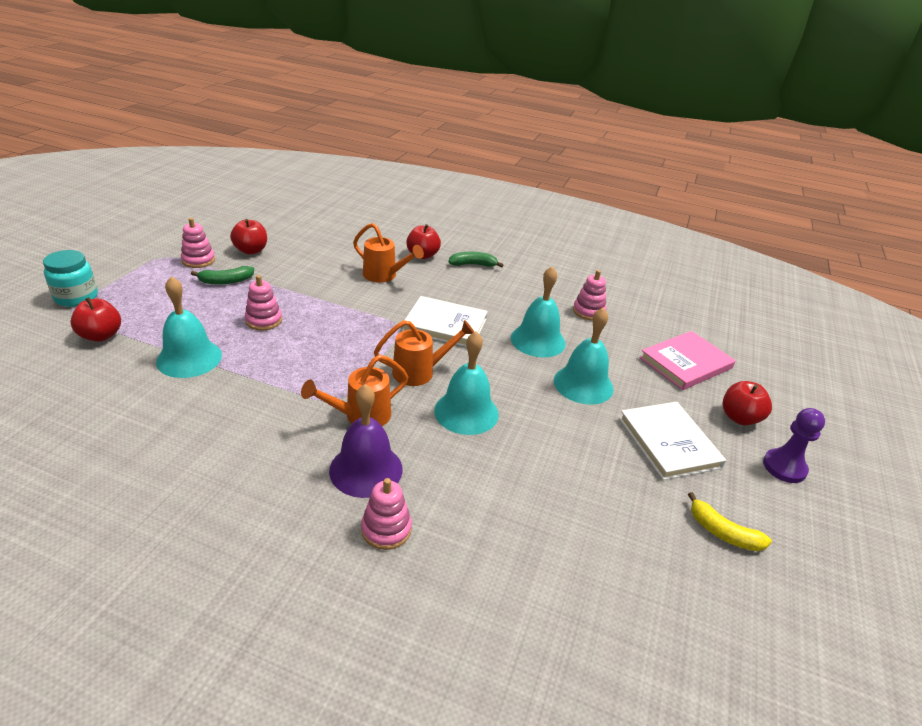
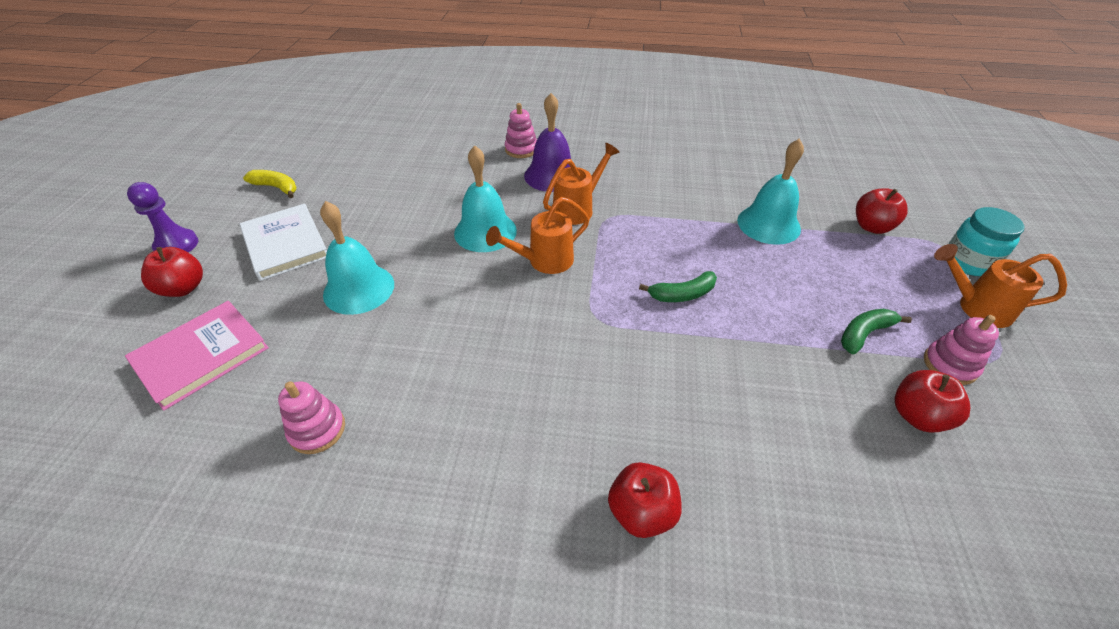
camera: 170 degrees right, 10 degrees up
pink stacking toy [245,275,282,331] -> none
orange watering can [353,223,424,283] -> orange watering can moved to [934,244,1067,328]
white book [402,296,488,347] -> none
green banana [448,252,503,268] -> green banana moved to [639,271,717,302]
turquoise bell [511,266,566,358] -> none

